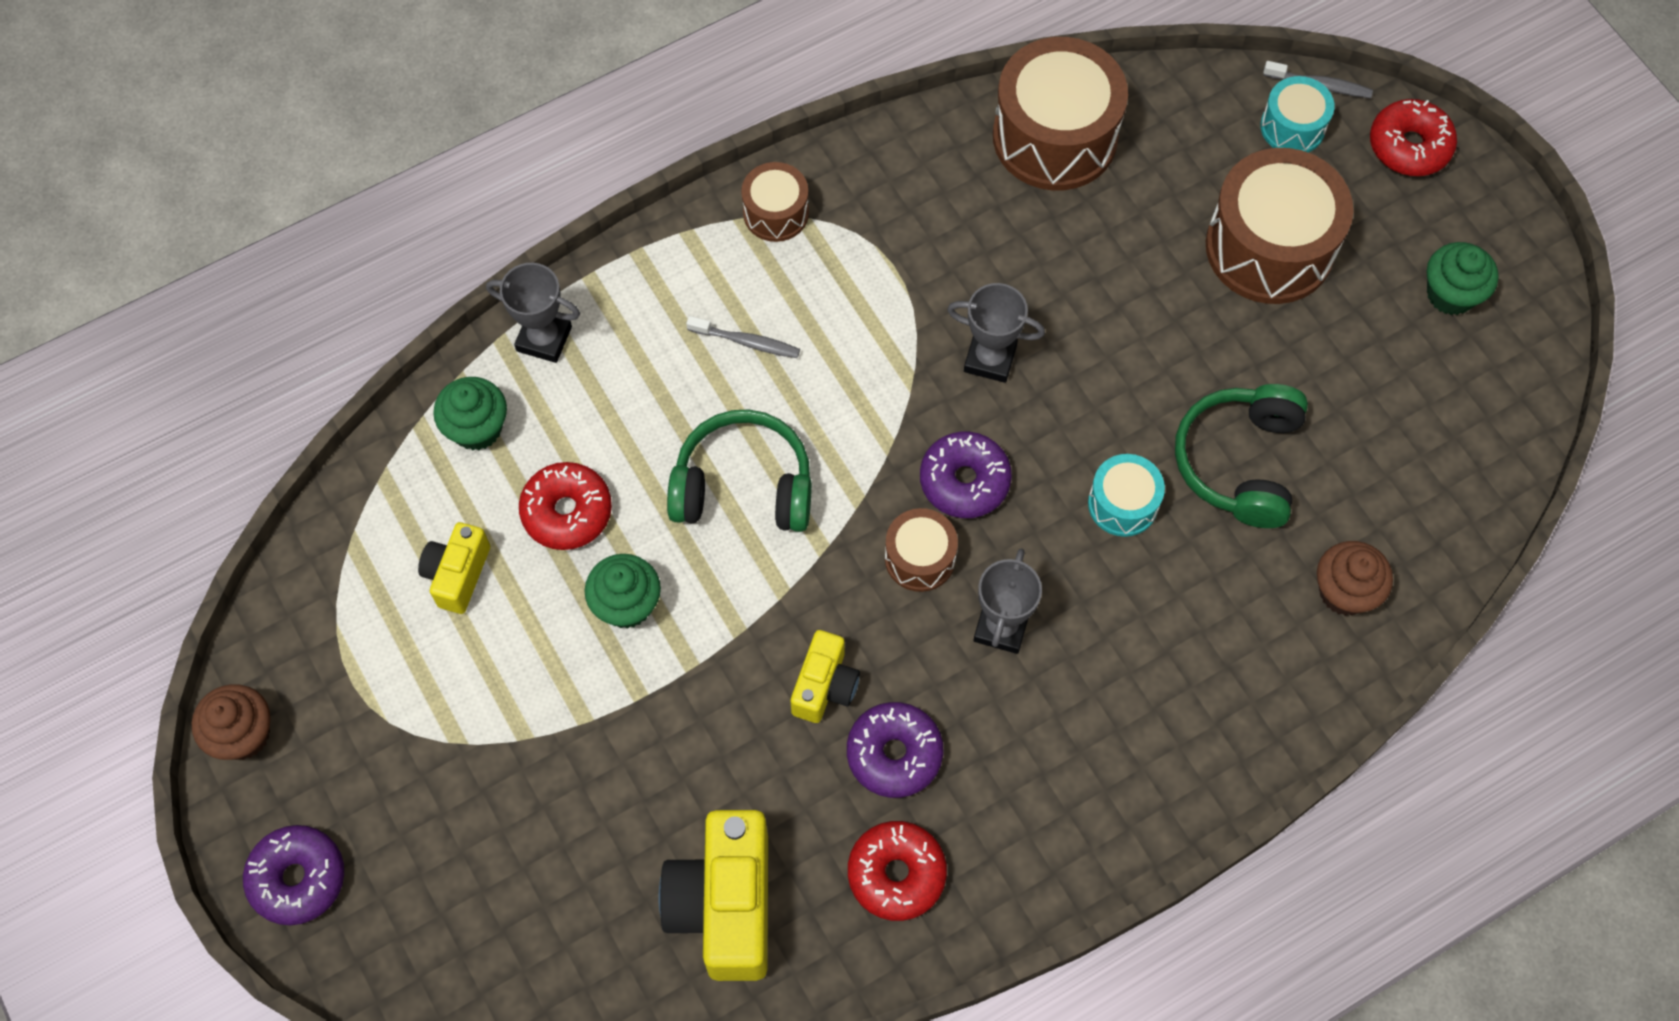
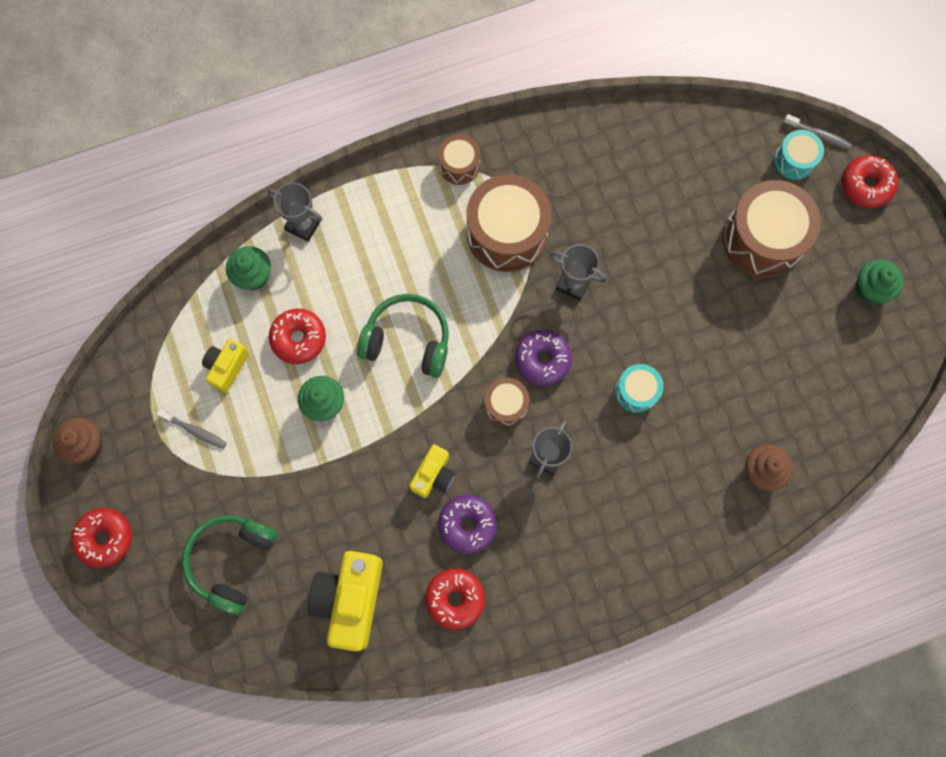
camera: 10 degrees right, 10 degrees up
purple donut [243,825,344,925] -> red donut [71,508,132,568]
grey toothbrush [686,316,800,358] -> grey toothbrush moved to [156,409,227,449]
brown drum [993,37,1128,190] -> brown drum moved to [466,174,551,272]
green headphones [1175,384,1308,528] -> green headphones moved to [182,515,278,615]

